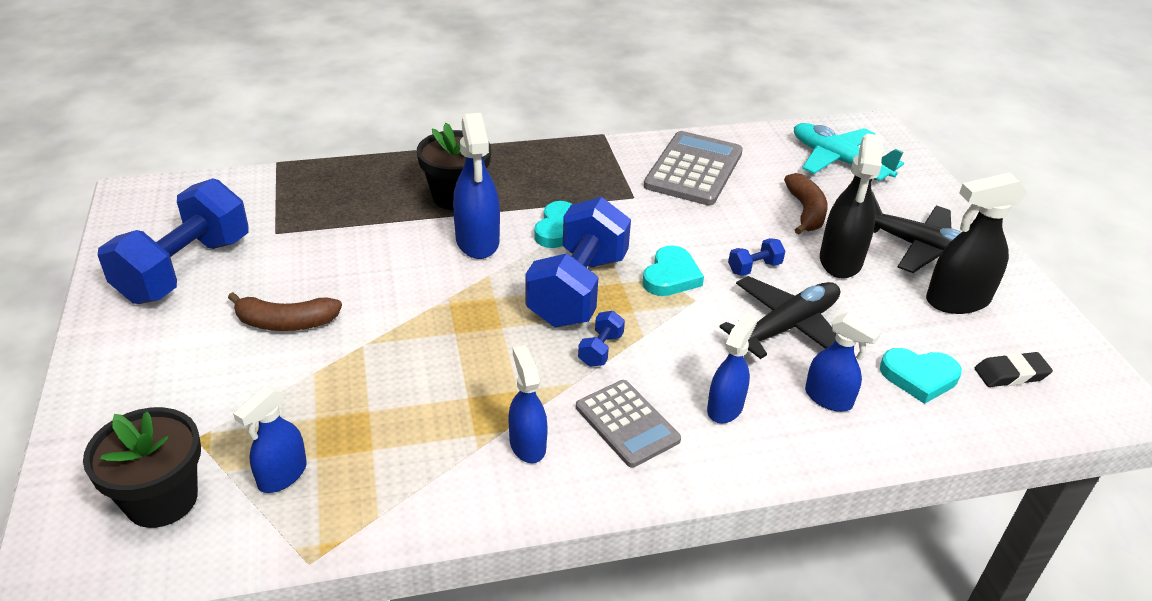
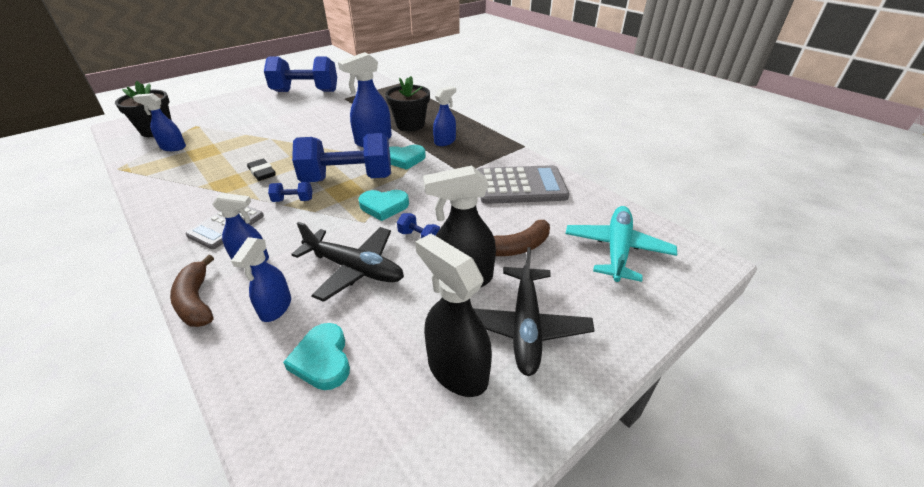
camera: 65 degrees right, 0 degrees up
brown banana [228,292,342,331] -> brown banana moved to [170,255,214,327]
blue spray bottle [508,345,548,463] -> blue spray bottle moved to [433,86,456,146]
black eraser [975,352,1053,387] -> black eraser moved to [247,159,276,181]

